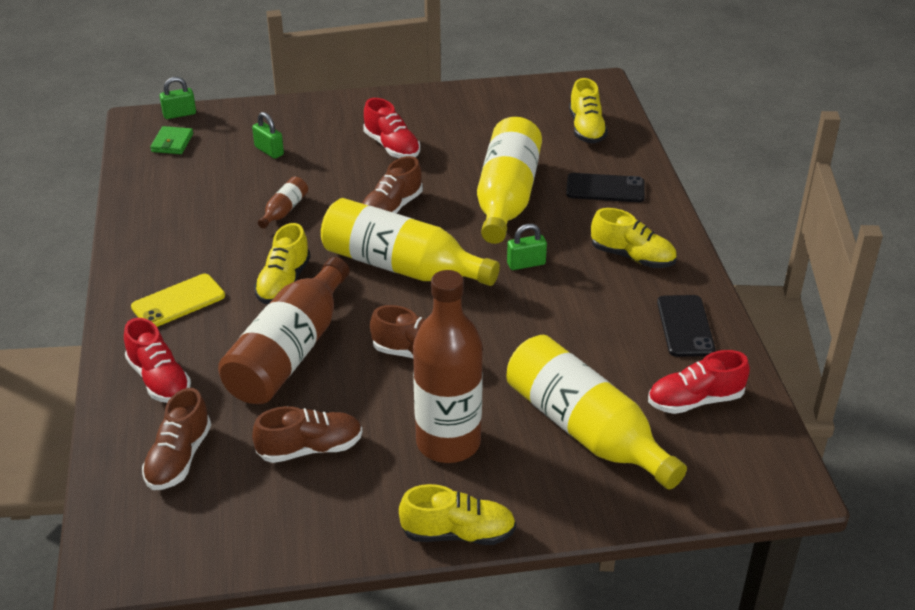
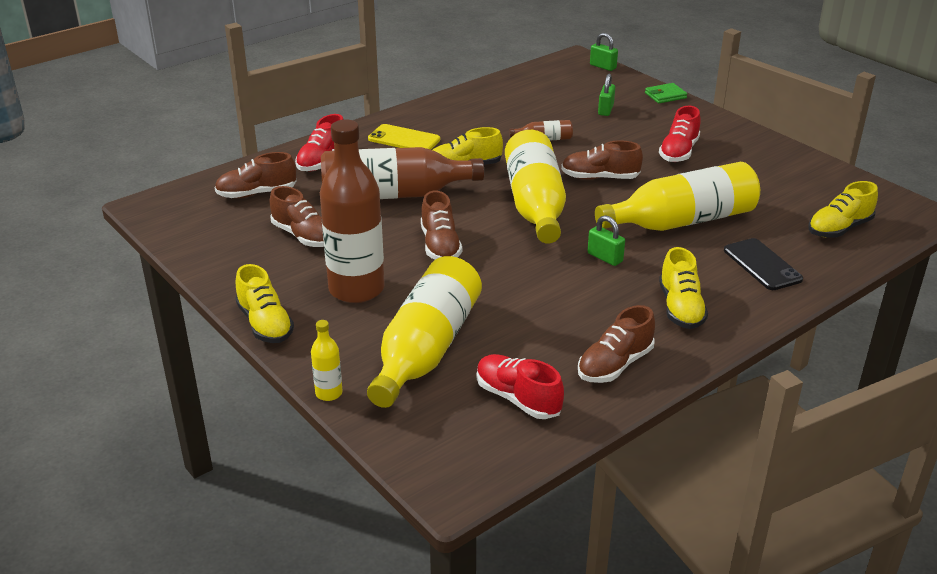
camera: 60 degrees right, 5 degrees down
green wallet [150,126,193,154] -> green wallet moved to [645,83,687,103]
black phone [657,295,715,357] -> brown shoe [578,305,655,383]
none -> yellow bottle [311,320,343,401]

